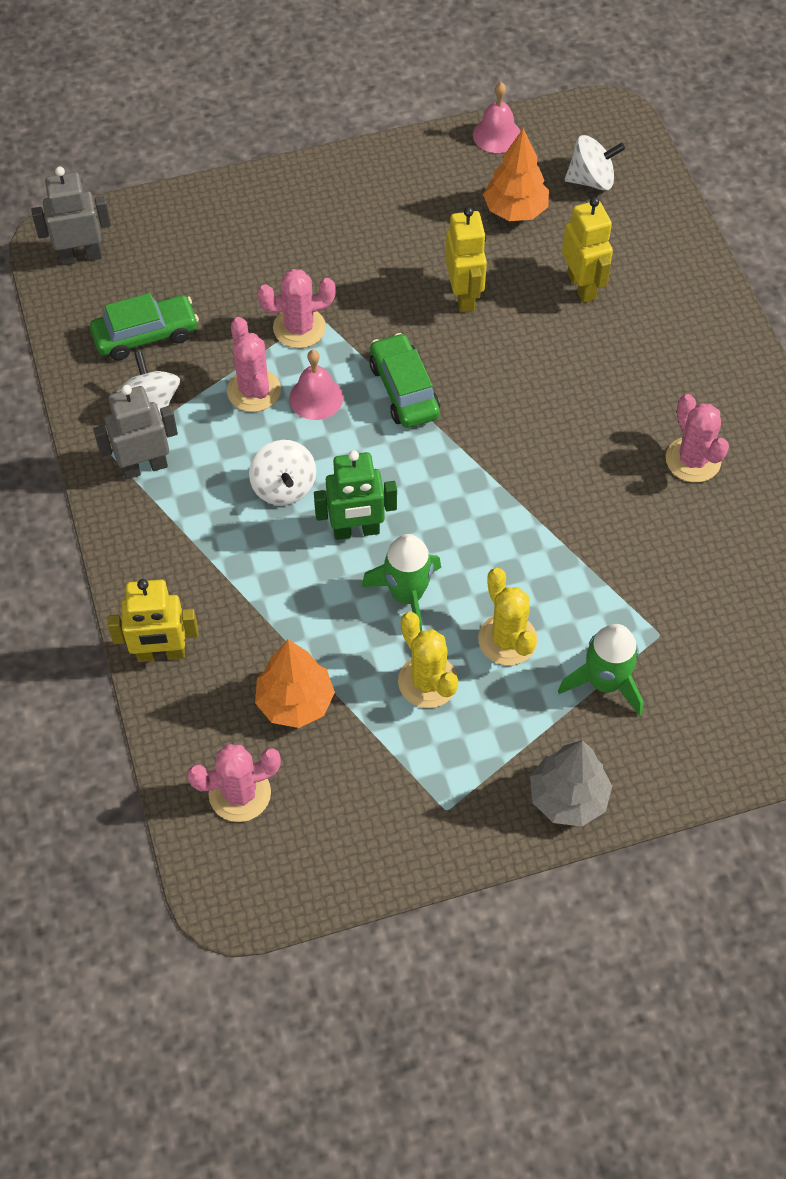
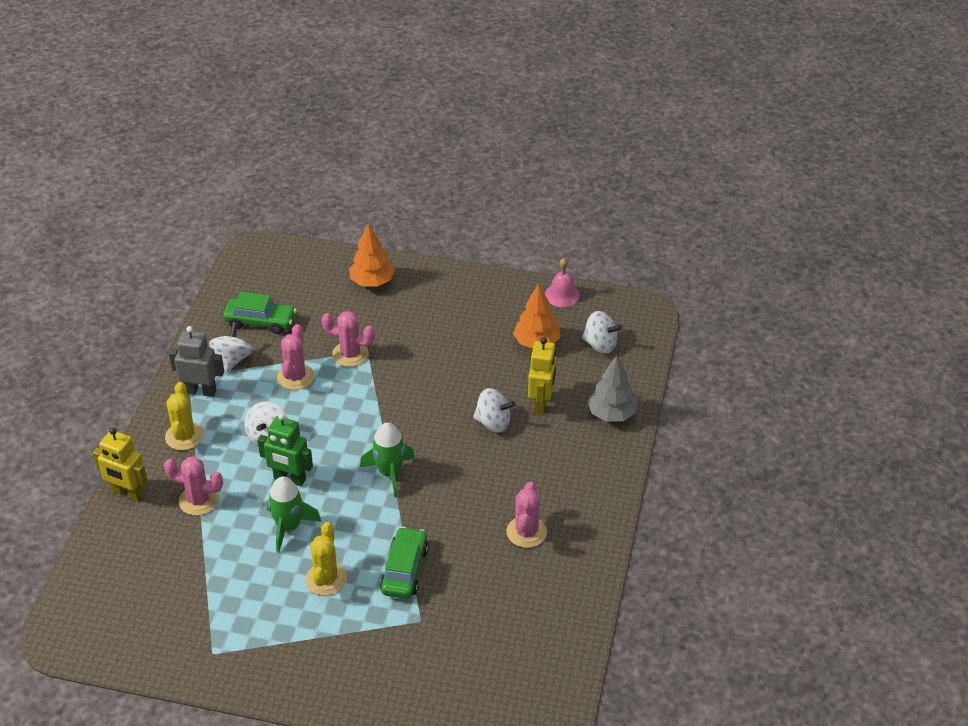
camera: 30 degrees right, 15 degrees down
grey robot [31,167,111,265] -> none
pink cactus [187,744,281,822] -> pink cactus moved to [164,456,223,516]
orange tree [255,640,335,728] -> orange tree moved to [349,223,395,287]
pink bell [289,350,343,420] -> none
green car [369,333,440,428] -> green car moved to [380,527,429,599]
yellow cactus [398,612,458,708] -> yellow cactus moved to [165,382,204,450]
yellow robot [445,207,487,313] -> none
grey tree [530,740,612,826] -> grey tree moved to [587,355,637,422]
green rocket [558,624,643,716] -> green rocket moved to [360,423,415,497]
none -> white spinning top [473,388,515,433]

